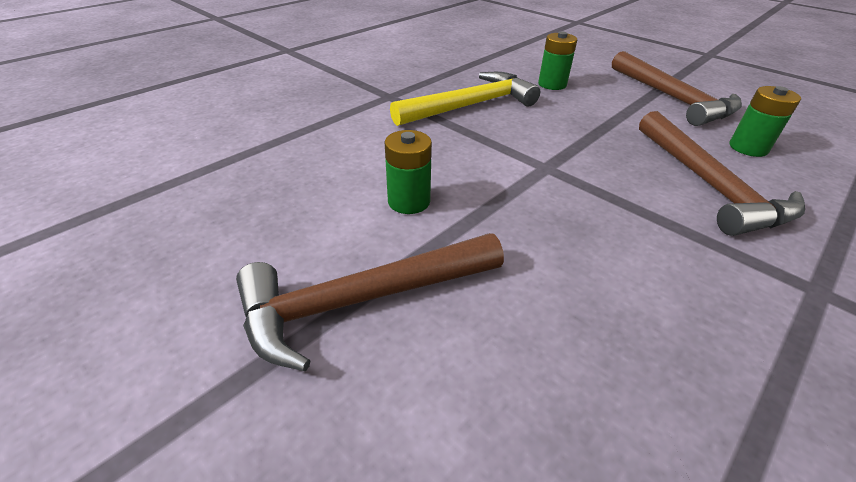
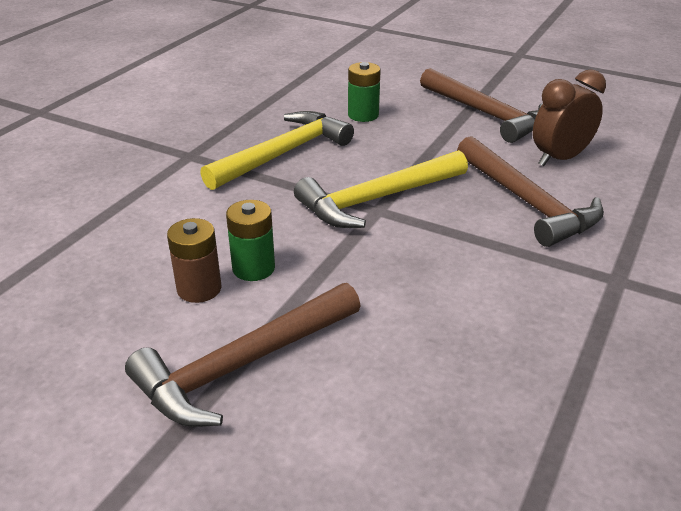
camera: 15 degrees left, 5 degrees down
green battery [730,86,801,157] -> brown clock [533,69,606,166]
none -> brown battery [167,218,222,303]
none -> yellow hammer [294,150,468,228]

